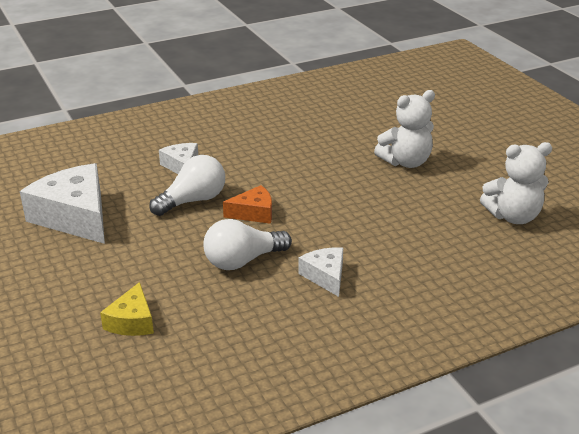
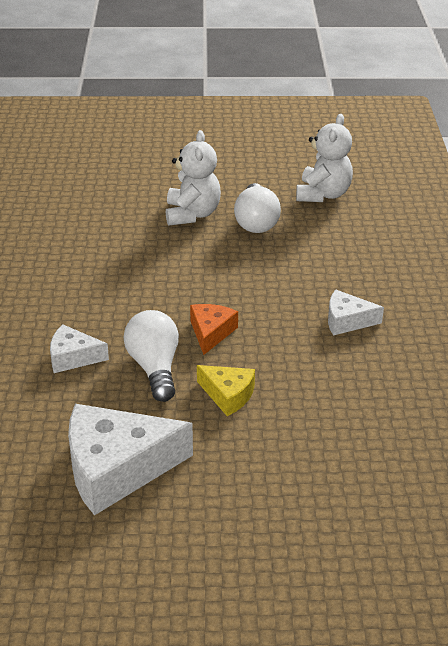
camera: 65 degrees left, 5 degrees up
yellow cheese [100,282,154,336] -> yellow cheese moved to [197,365,255,416]
white light bulb [203,219,292,270] -> white light bulb moved to [234,183,281,233]

